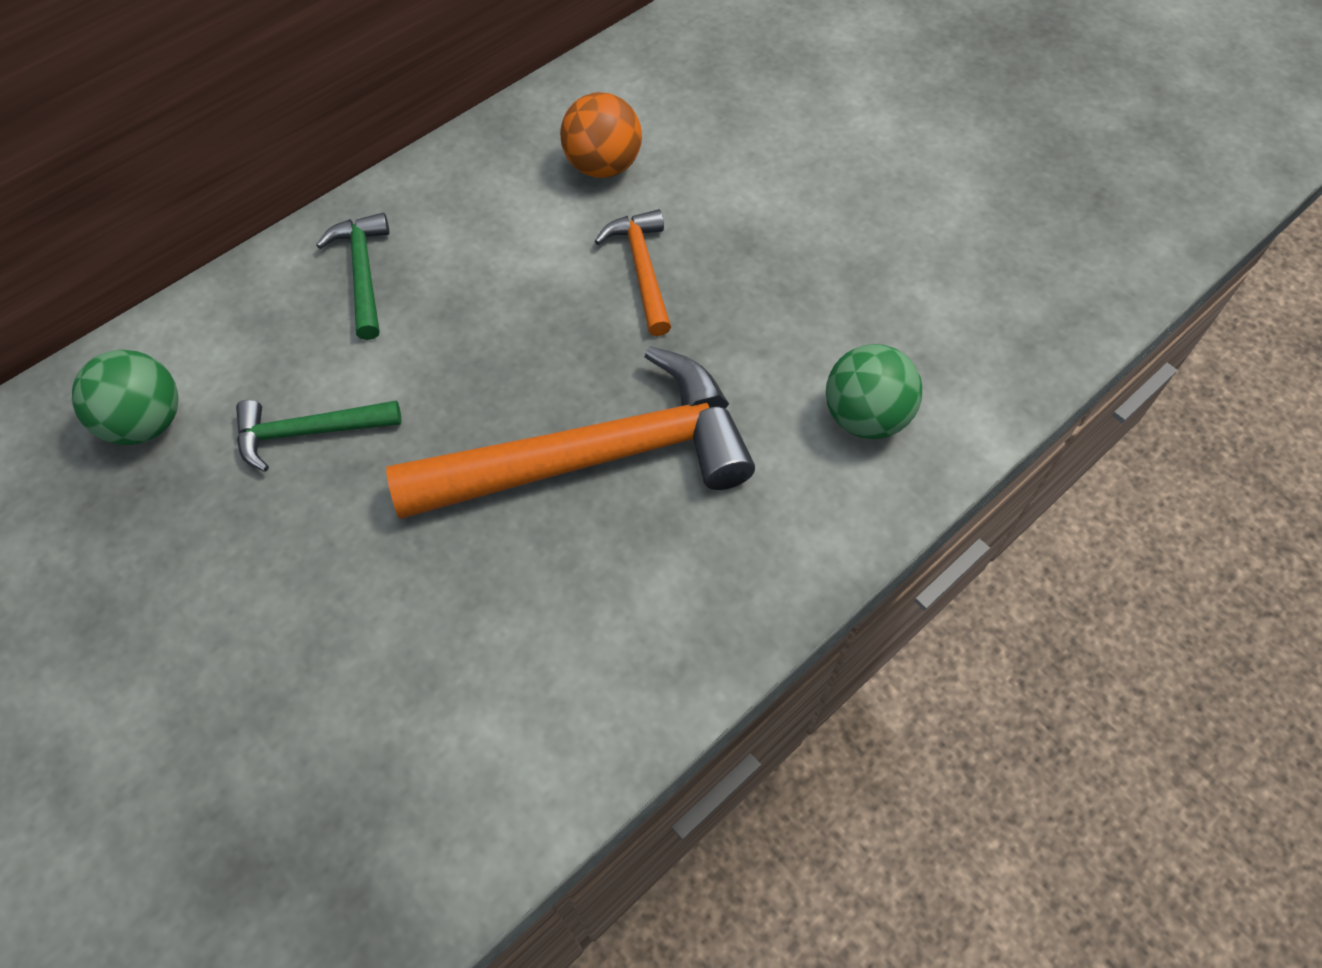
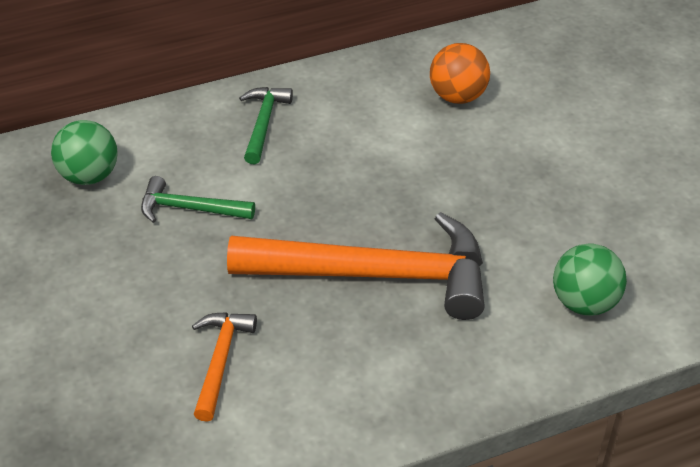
camera: 20 degrees right, 15 degrees down
orange hammer [595,209,671,336] -> orange hammer moved to [192,312,257,422]

